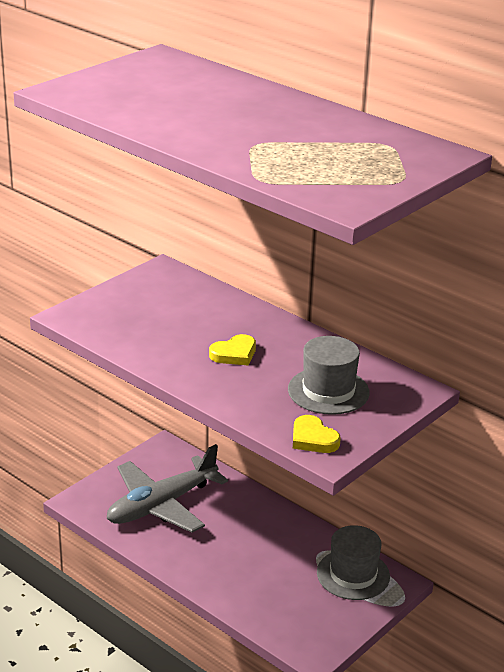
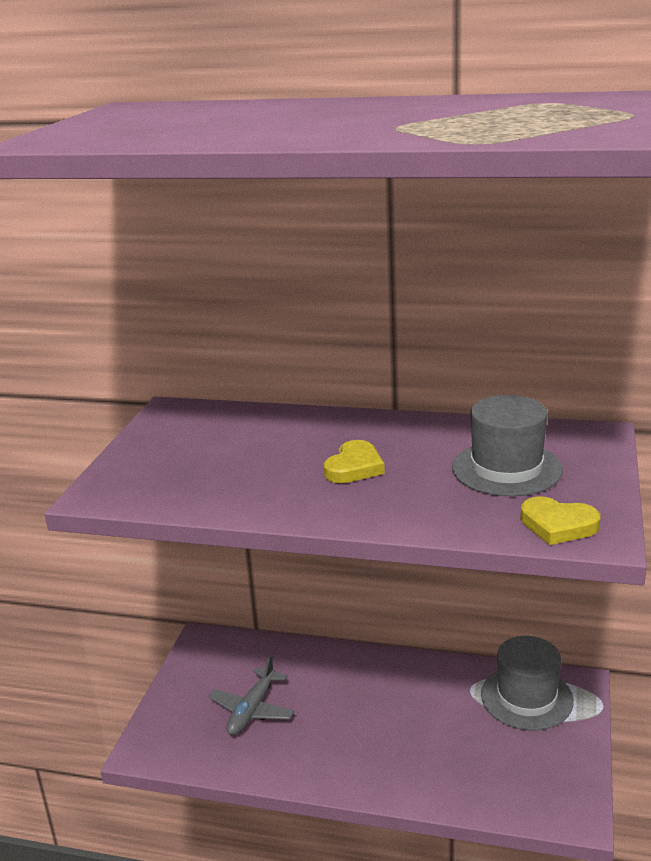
camera: 25 degrees left, 5 degrees down
grey plane [107,444,228,533] -> grey plane [208,655,294,735], size x0.54

